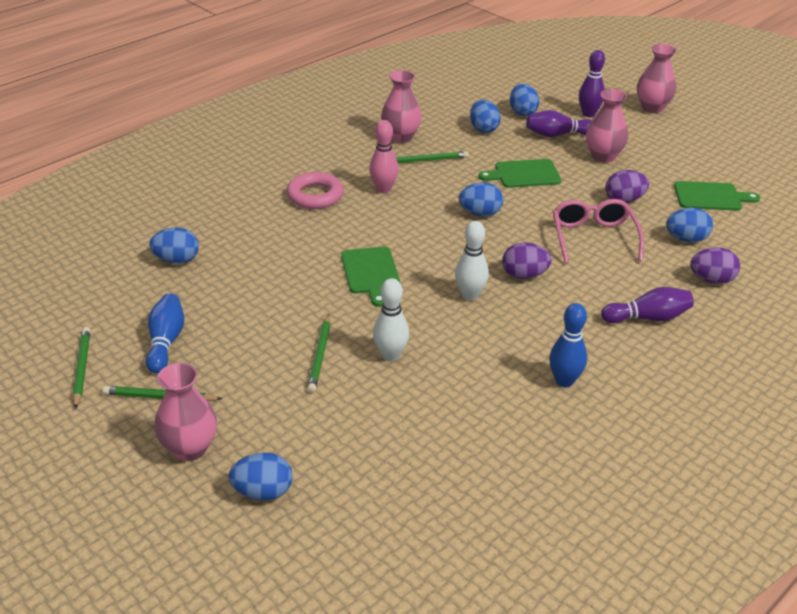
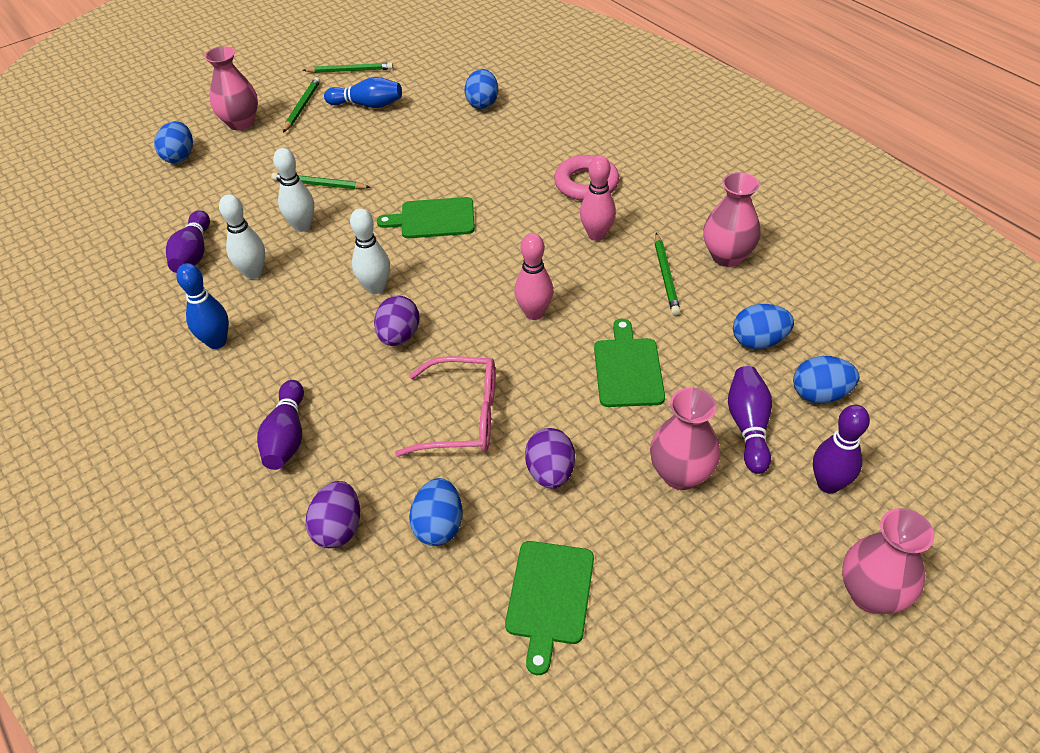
camera: 100 degrees right, 10 degrees up
blue egg [459,182,503,216] -> pink bowling pin [515,233,553,320]
none -> purple bowling pin [166,210,210,273]
none -> white bowling pin [219,194,265,279]

